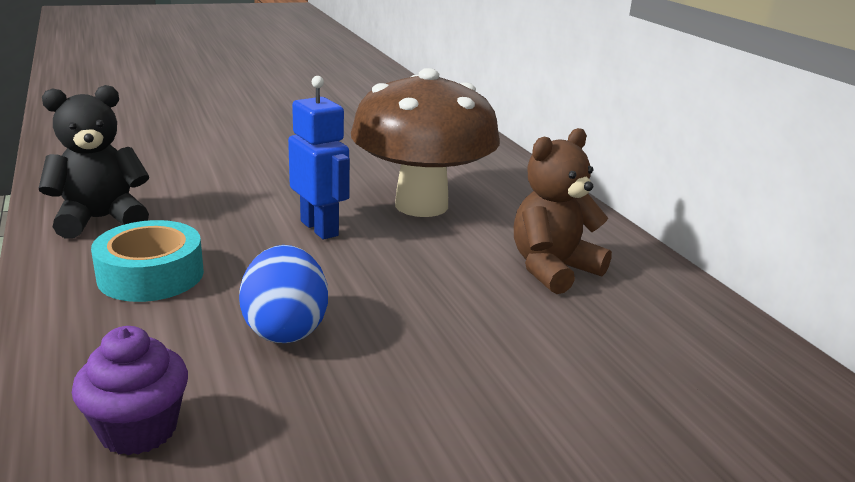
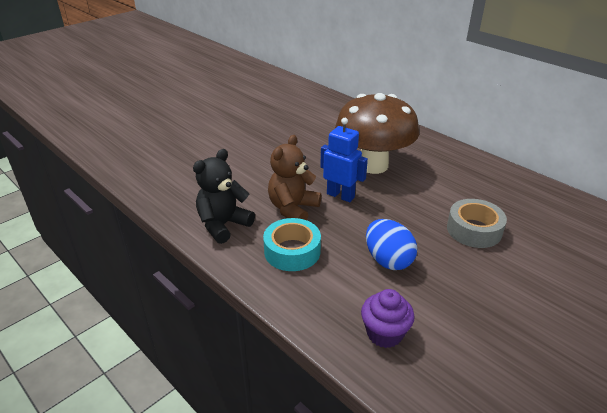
camera: 20 degrees left, 10 degrees up
brown teddy bear [514,128,612,294] -> brown teddy bear moved to [268,135,321,220]
none -> grey tape [447,199,507,248]

